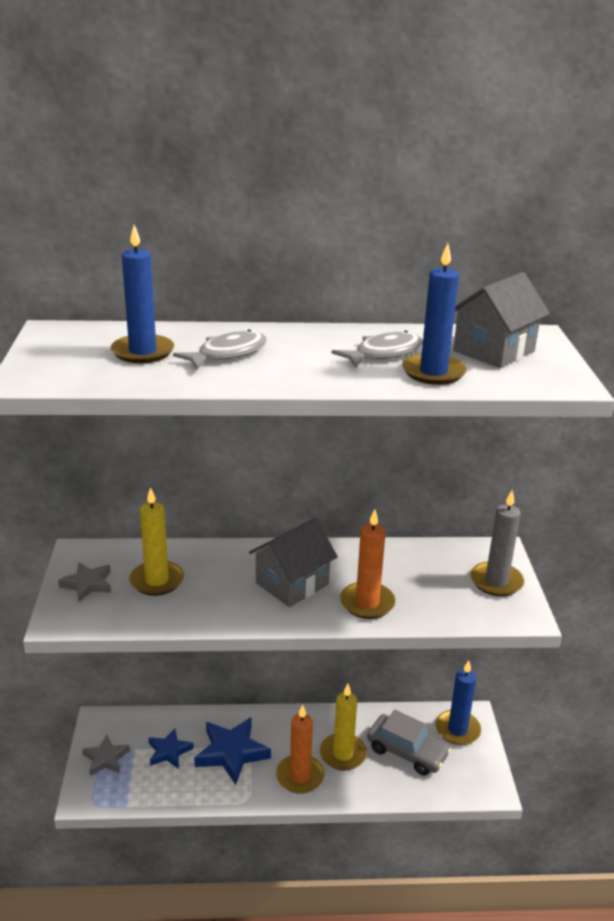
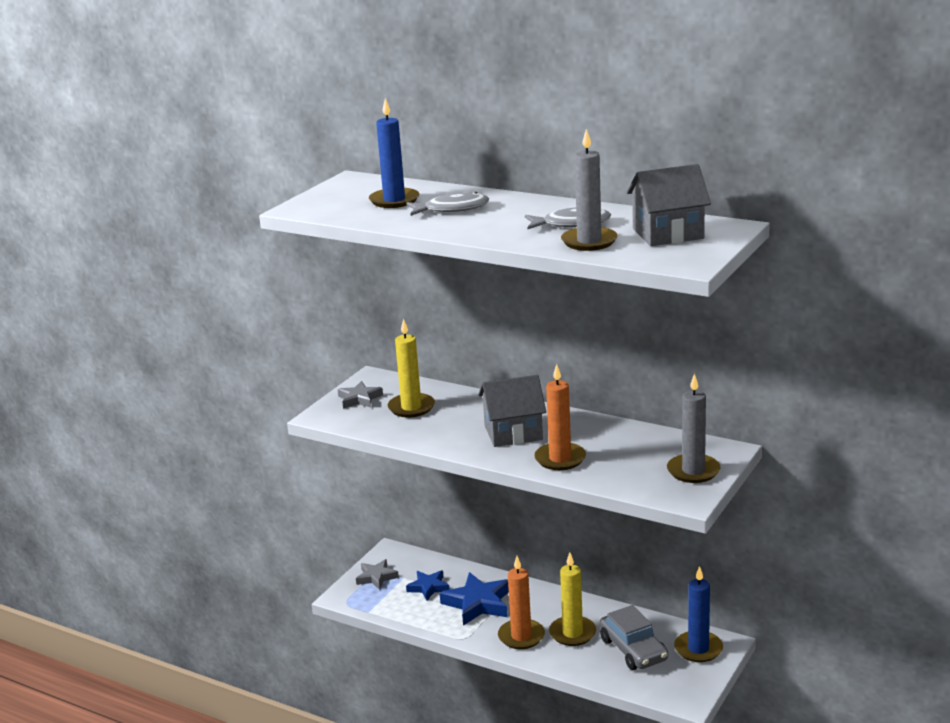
camera: 35 degrees right, 5 degrees down
blue candle [402,243,467,385] -> grey candle [561,129,618,251]

